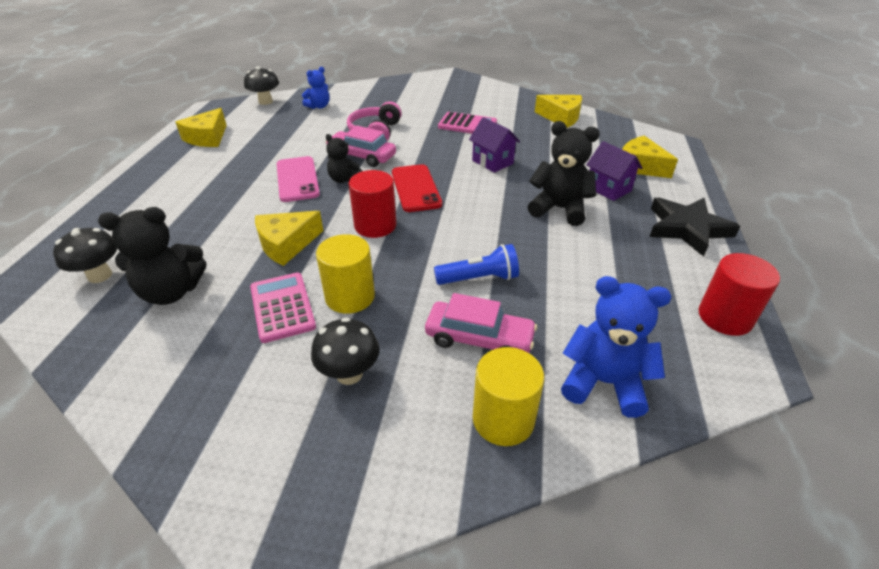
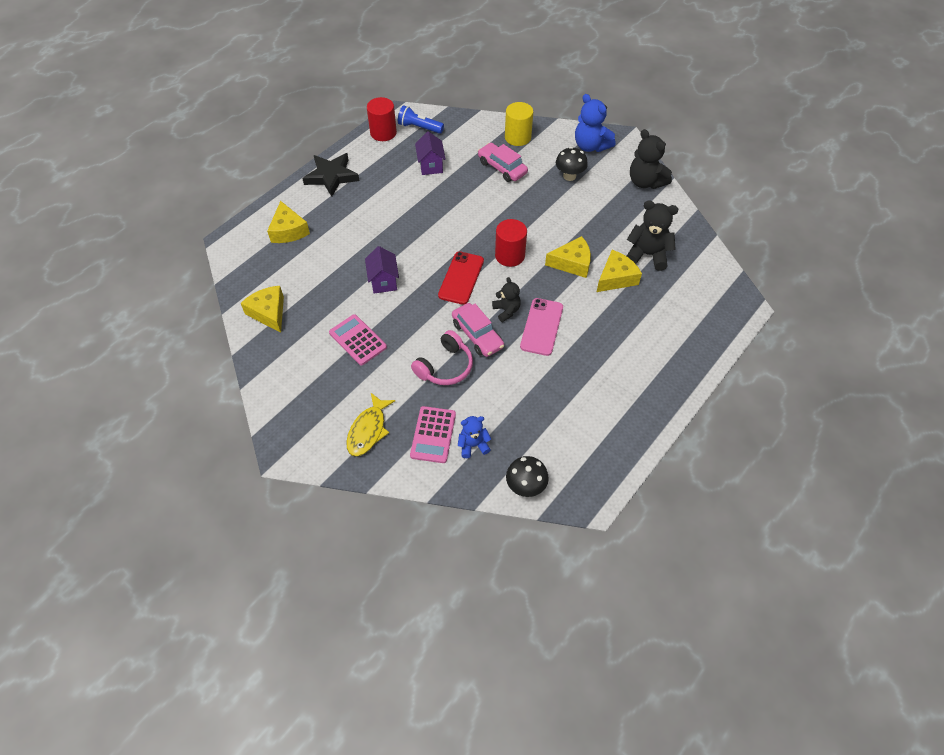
camera: 150 degrees left, 15 degrees up
black mushroom [53,228,117,283] -> none
yellow cheese [176,108,227,147] -> yellow cheese moved to [597,250,642,292]
pink calculator [250,272,316,343] -> pink calculator moved to [410,406,456,463]
yellow cylinder [316,234,375,314] -> none
blue flashlight [434,244,519,285] -> blue flashlight moved to [398,105,444,134]
black teddy bear [528,121,600,226] -> black teddy bear moved to [630,129,672,189]
blue teddy bear [561,276,671,418] -> blue teddy bear moved to [575,94,615,152]
purple house [586,141,643,201] -> purple house moved to [415,131,446,175]
none -> yellow fish [346,393,395,456]

